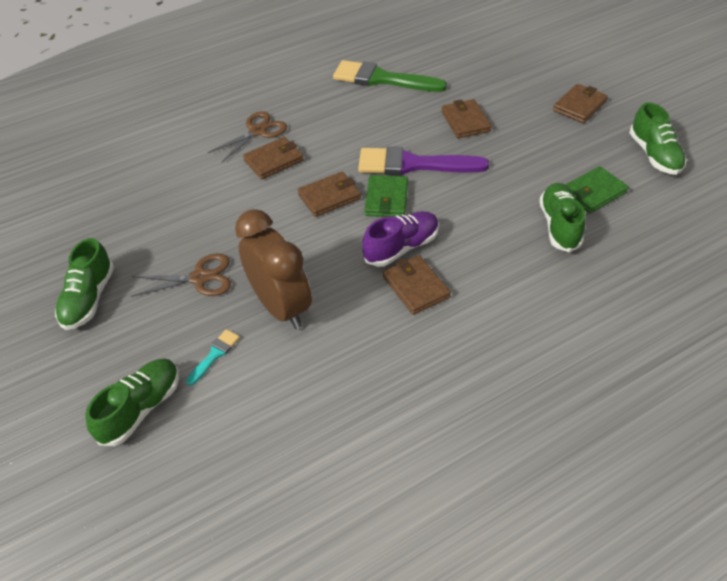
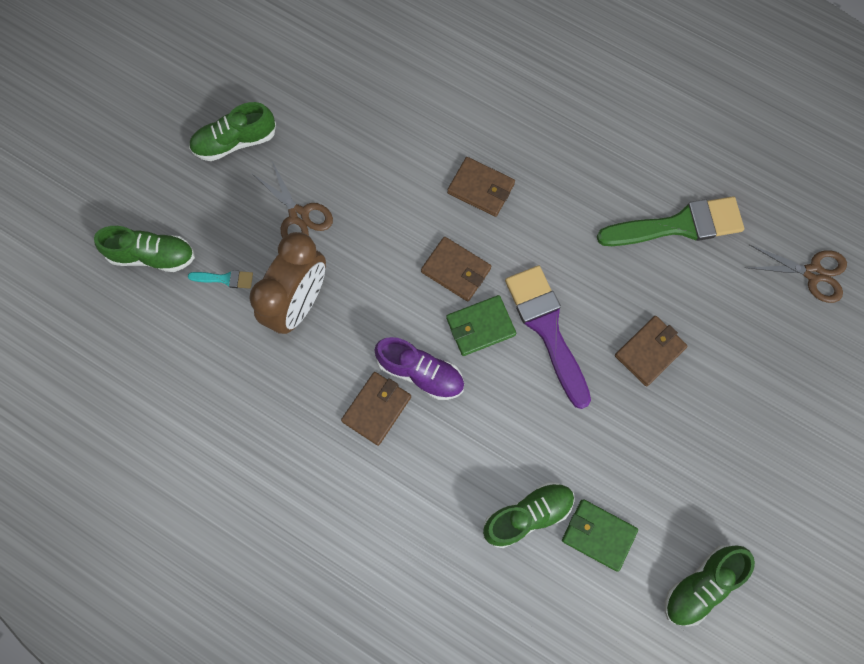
camera: 60 degrees right, 25 degrees up
brown scissors [208,111,287,162] -> brown scissors moved to [746,244,847,303]
green brush [333,60,447,92] -> green brush turned 90 degrees clockwise [597,197,744,246]
brown wallet [553,84,608,123] -> none

